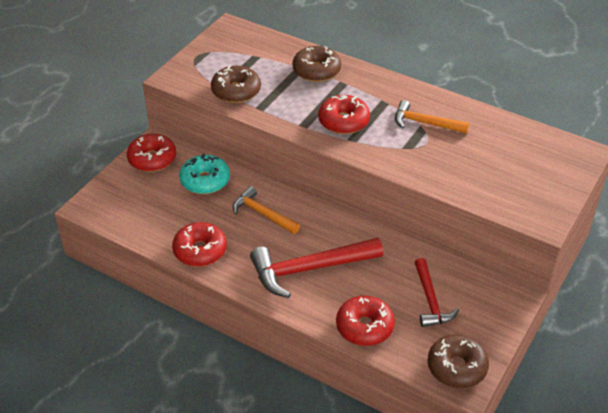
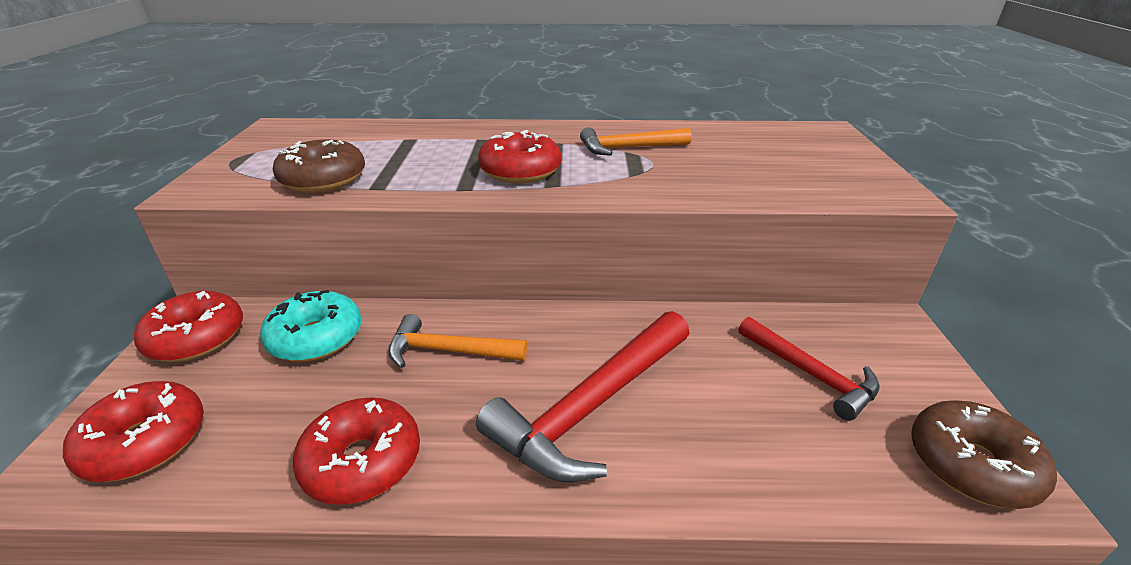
camera: 30 degrees left, 10 degrees down
brown donut [293,46,341,82] -> none
red donut [336,296,395,346] -> red donut moved to [63,381,204,482]

